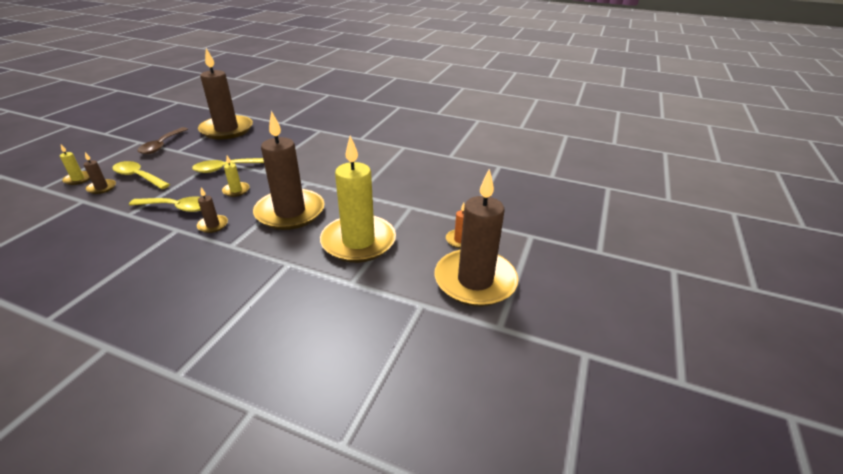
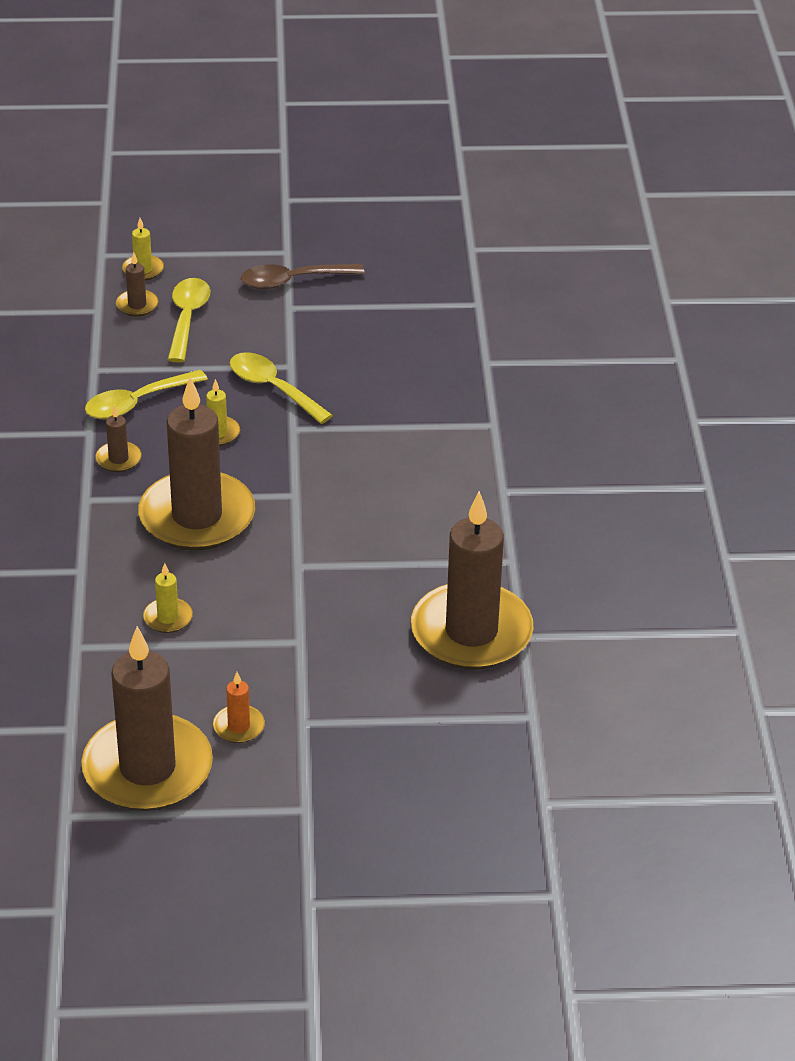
camera: 65 degrees right, 5 degrees up
yellow spoon [129,196,201,212] -> yellow spoon turned 75 degrees clockwise [85,370,208,420]
brown candle [198,48,253,139] -> brown candle moved to [411,491,533,670]
yellow candle [320,135,396,263] -> yellow candle [143,563,193,633], size x0.40

